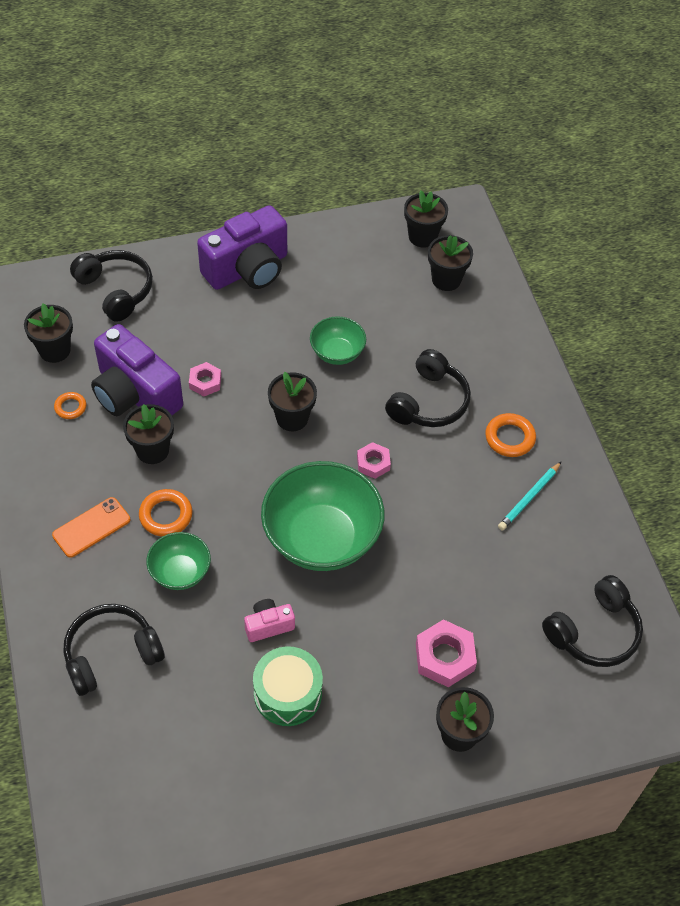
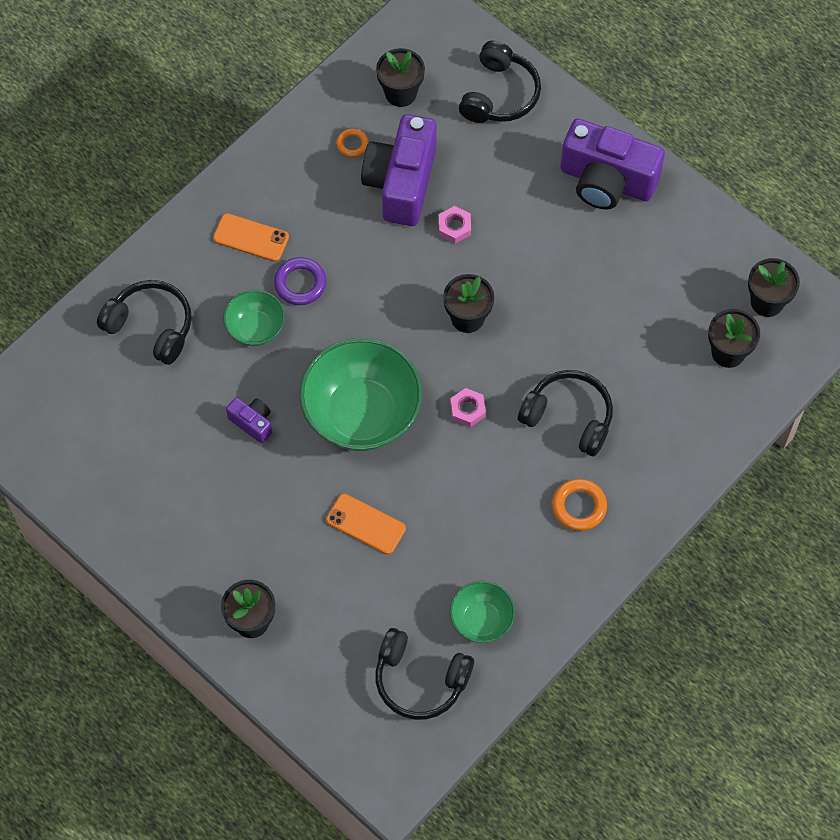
camera: 60 degrees right, 10 degrees up
black flower pot [123,404,174,464] -> none
orange ring [139,489,192,537] -> purple ring [274,257,327,305]
pink camera [244,599,295,642] -> purple camera [226,397,272,444]
green drum [253,646,323,726] -> none
green bowl [310,316,366,365] -> green bowl moved to [450,581,515,643]
black headphones [385,349,471,427] -> black headphones turned 150 degrees counterclockwise [518,370,613,456]
pink nut [416,619,477,687] -> none
turquoise pencil [498,462,561,530] -> none
none -> orange phone [326,494,406,555]

